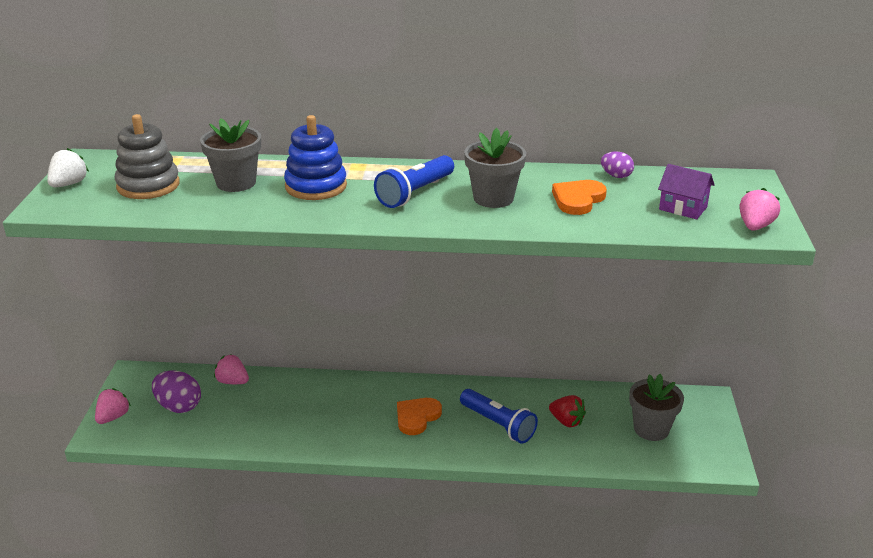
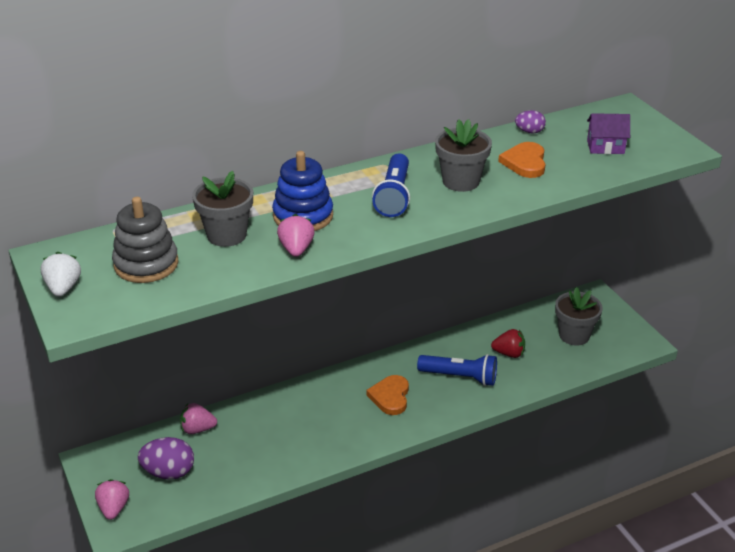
camera: 30 degrees left, 5 degrees up
pink strawberry [740,188,780,231] -> pink strawberry moved to [277,214,315,257]

